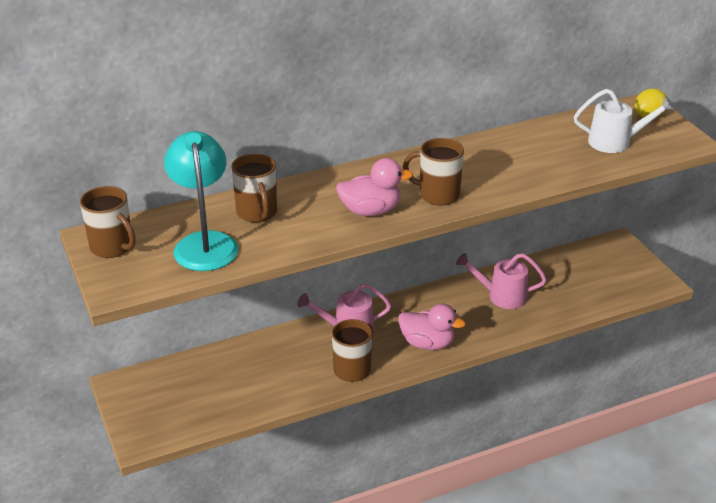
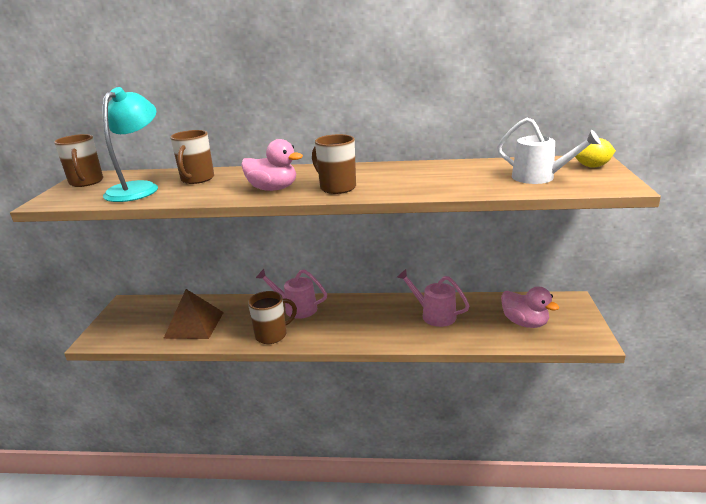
camera: 30 degrees right, 10 degrees down
pink duck [398,304,466,350] -> pink duck moved to [501,286,559,328]
none -> brown pyramid [163,289,224,339]

